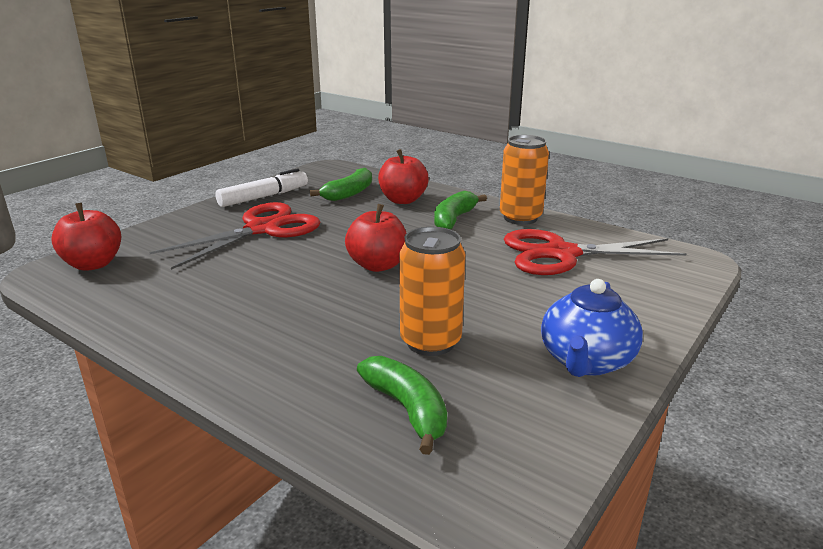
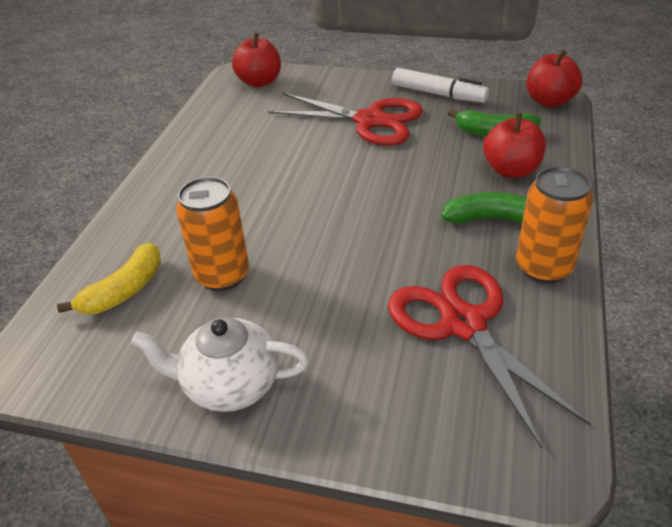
camera: 70 degrees right, 15 degrees up
red apple [345,204,407,272] -> red apple moved to [526,50,582,107]
green banana [357,356,447,455] -> yellow banana [57,243,161,314]
blue teapot [541,279,643,377] -> white teapot [131,317,309,412]

